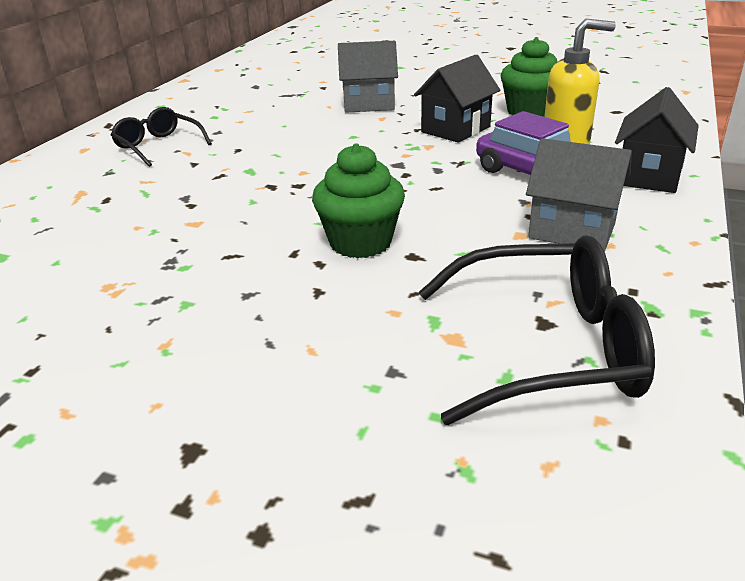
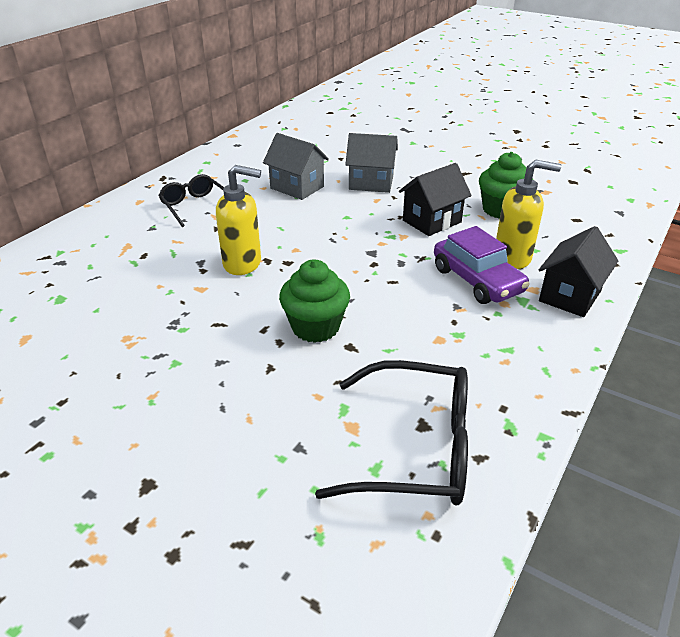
camera: 10 degrees right, 5 degrees up
grey house [526,138,632,252] -> grey house moved to [263,133,329,200]
none -> yellow soap dispenser [216,165,261,275]

